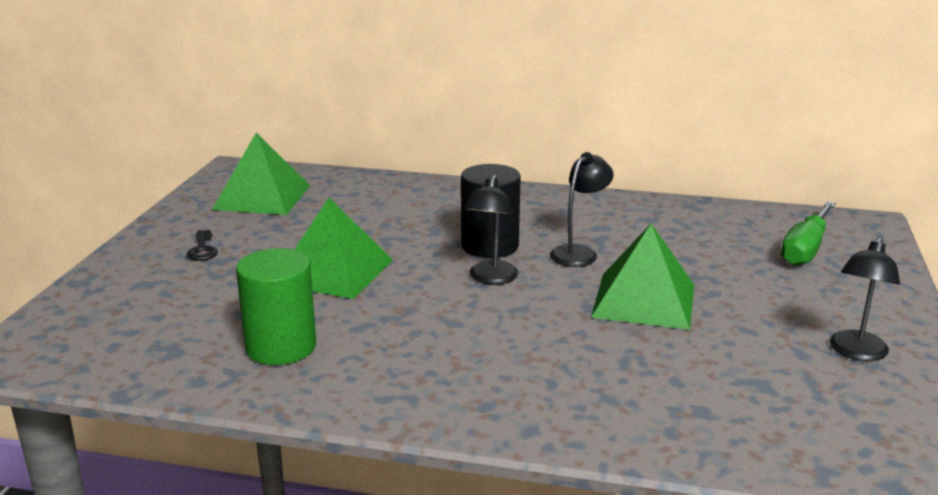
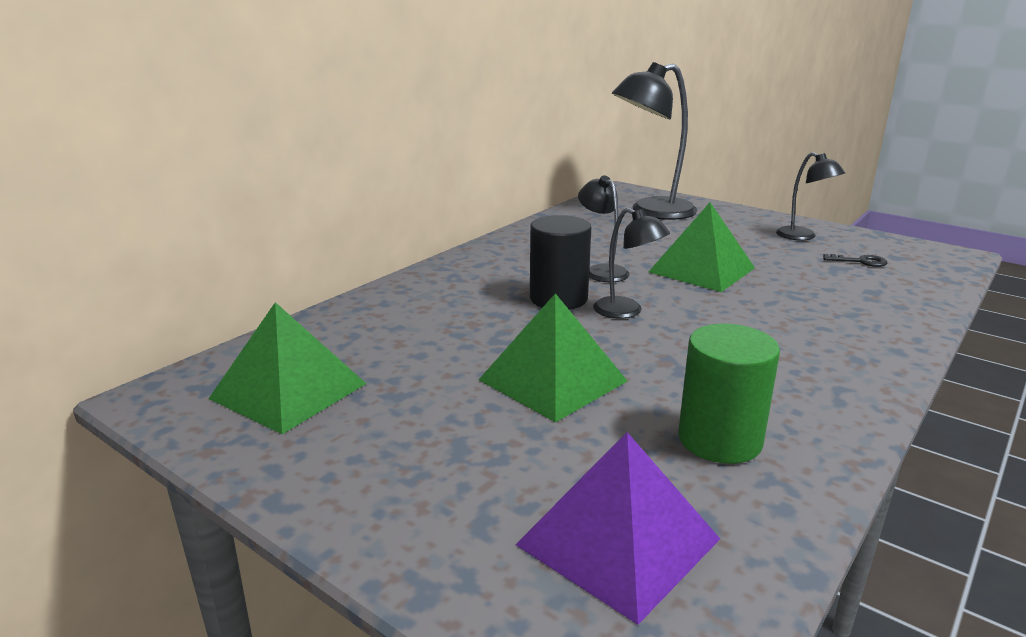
camera: 65 degrees left, 0 degrees up
black key [187,230,218,261] -> black key moved to [823,254,887,267]
green screwdriver [781,201,836,266] -> black lamp [612,62,697,220]
none -> purple pyramid [515,432,720,625]

